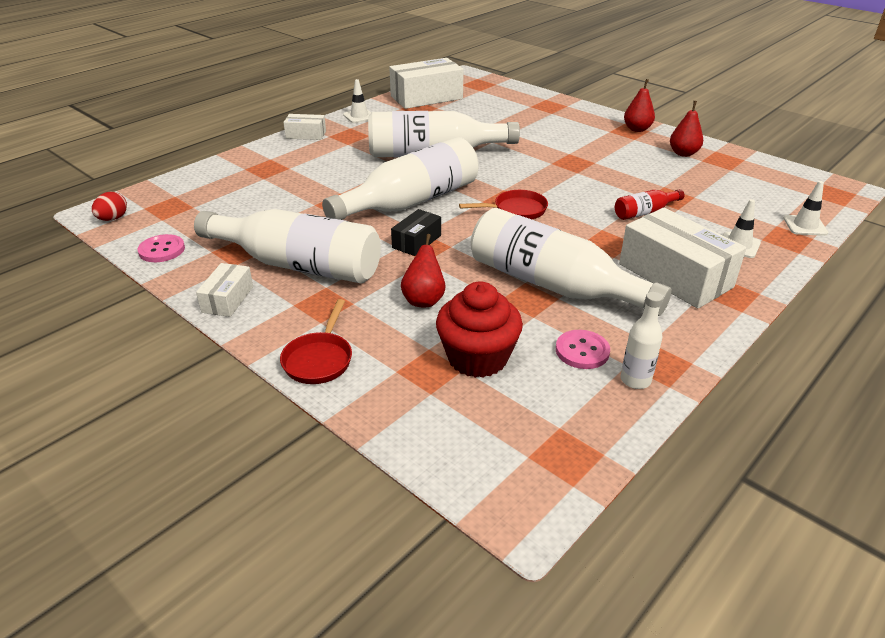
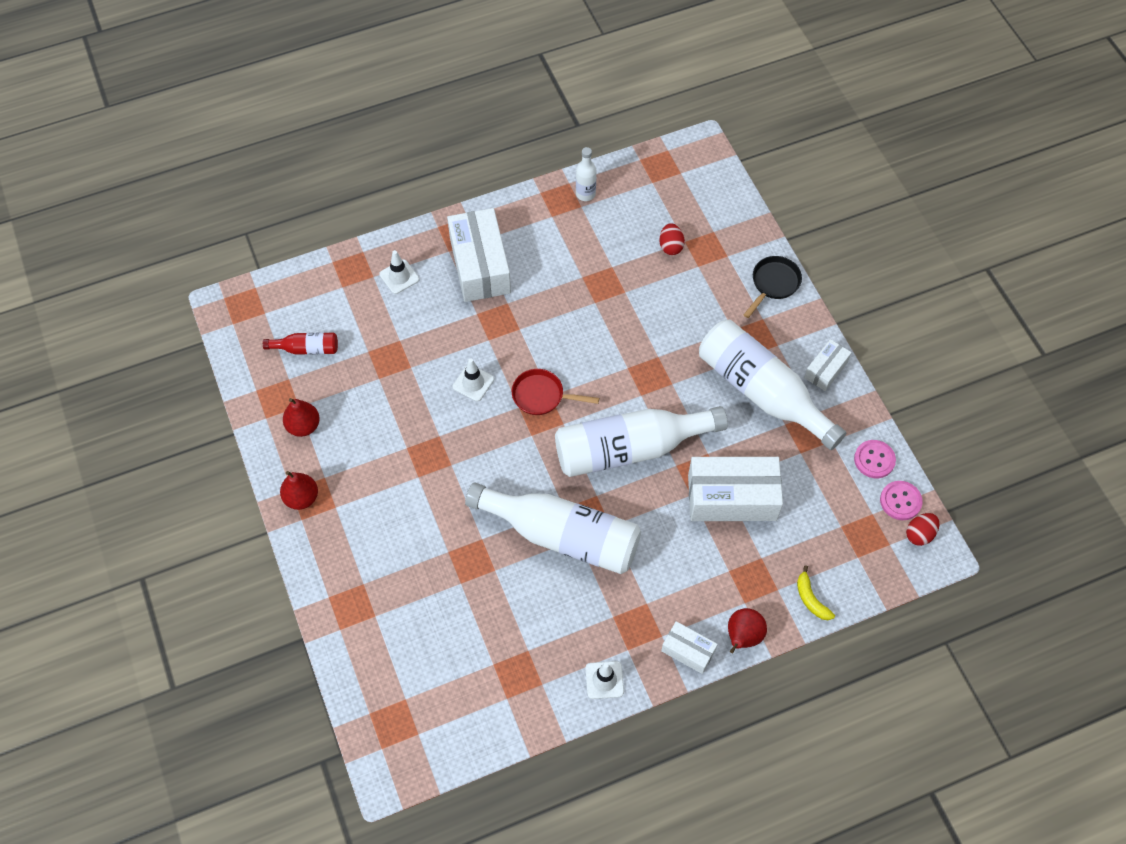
camera: 155 degrees left, 25 degrees up
red pan [280,299,352,384] -> black pan [744,256,802,318]
white box [389,58,464,109] -> white box moved to [688,457,783,521]
black box [391,209,441,256] -> none
red pear [401,234,445,307] -> red pear moved to [728,608,767,653]
red cupcake [436,281,523,378] -> red egg [659,223,685,255]
white bottle [471,208,672,316] -> none
pink button [556,330,610,369] -> pink button moved to [880,481,922,520]
red bottle [615,189,685,220] -> red bottle moved to [263,332,338,355]
white traffic cone [784,181,828,236] -> white traffic cone moved to [453,358,494,401]
none -> yellow banana [797,565,835,620]

